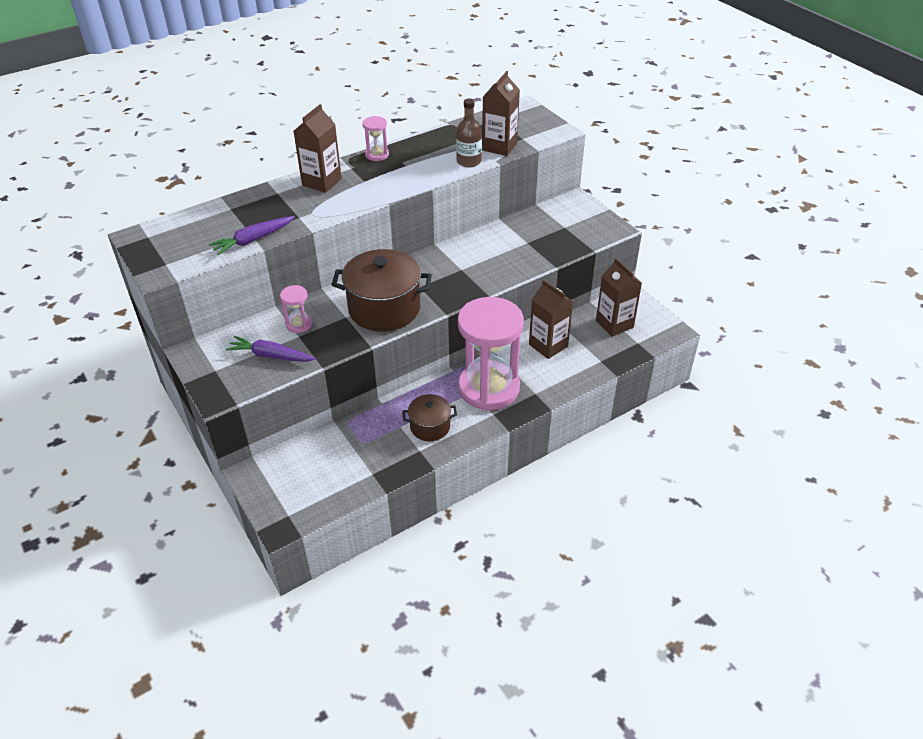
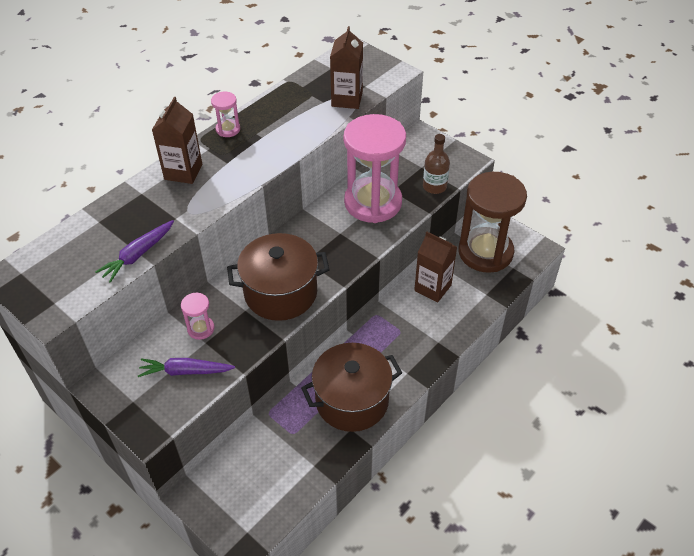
camera: 15 degrees left, 5 degrees up
brown pot [402,394,457,441] -> brown pot [301,343,402,432], size x1.84
brown bottle [456,99,482,167] -> brown bottle moved to [423,134,450,194]
pink hourglass [458,297,524,410] -> pink hourglass moved to [344,114,406,223]
brown carton [596,258,642,337] -> brown hourglass [459,172,527,273]

